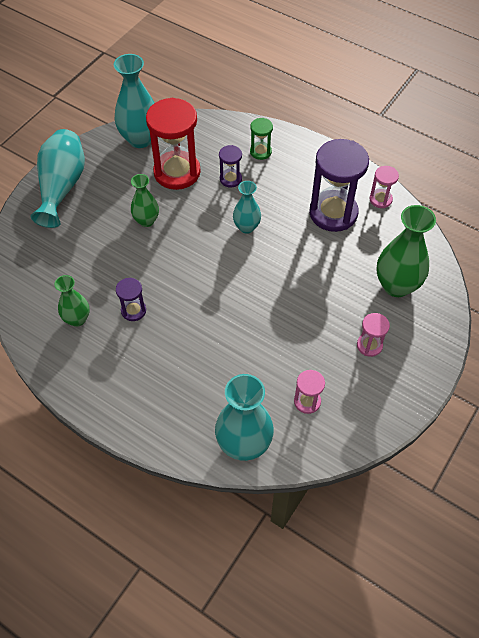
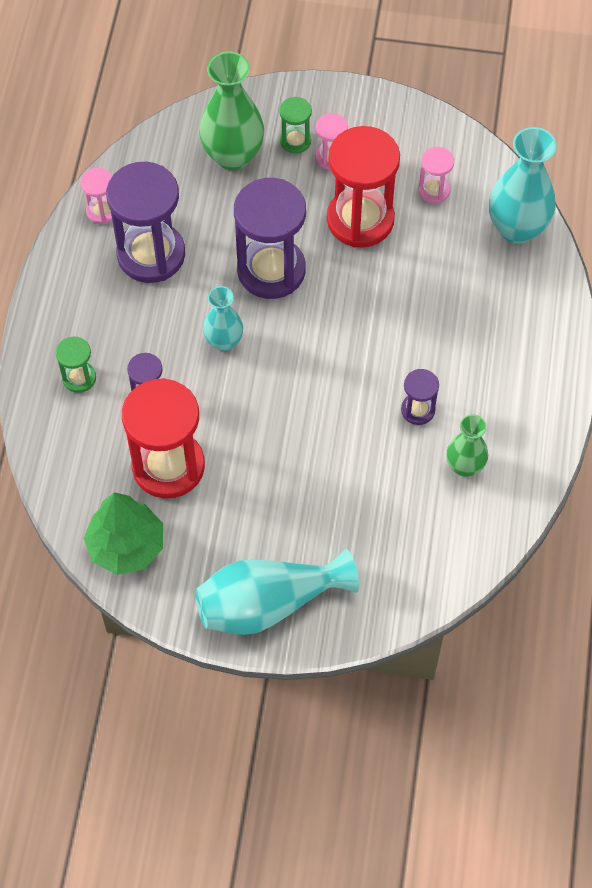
camera: 115 degrees left, 5 degrees up
turquoise vase [114,54,155,148] -> green tree [83,492,163,575]
green vase [131,174,159,227] -> none
none -> purple hourglass [234,178,306,299]
none -> green hourglass [279,97,312,154]
none -> red hourglass [327,126,400,248]

